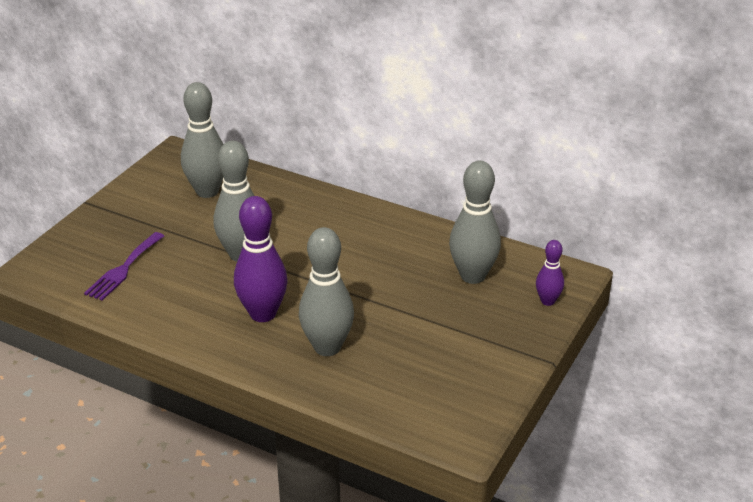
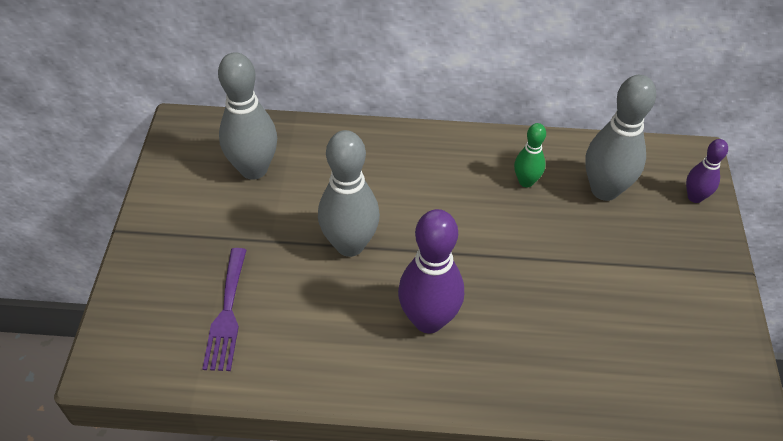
camera: 25 degrees left, 15 degrees up
grey bowling pin [299,227,354,356] -> none
none -> green bowling pin [514,123,546,187]

